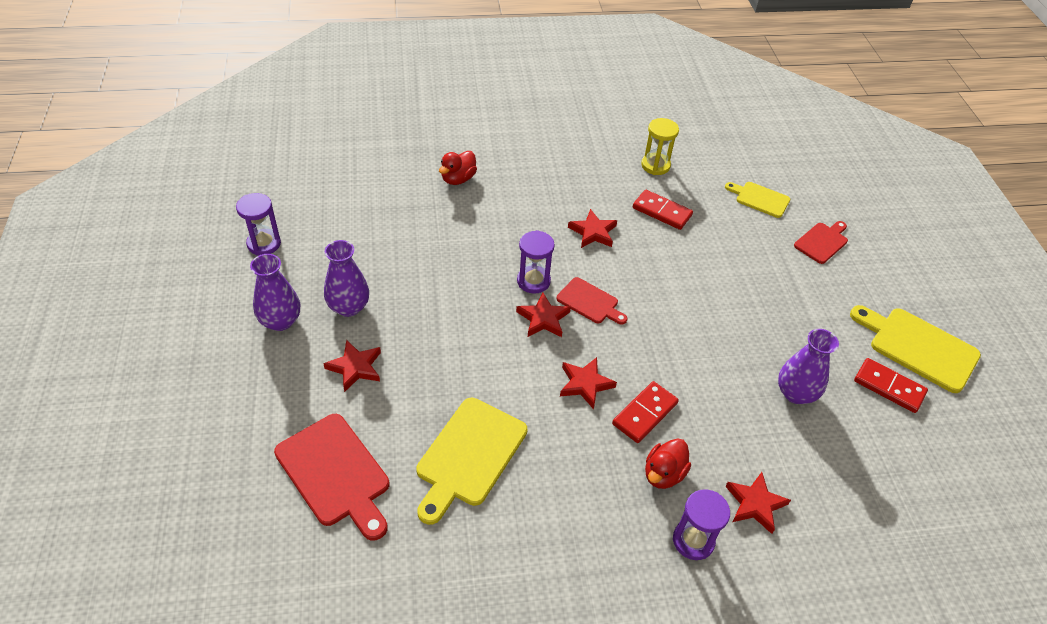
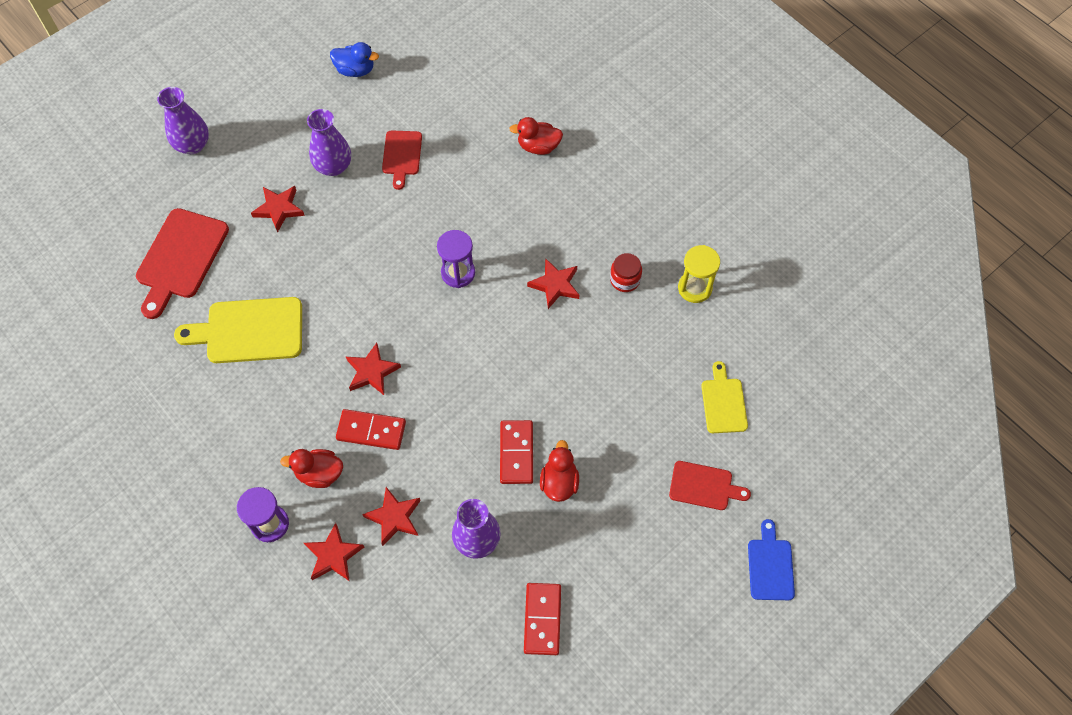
camera: 60 degrees right, 15 degrees up
purple hourglass [236,193,281,255] -> blue duck [330,42,379,77]
purple vase [250,254,300,331] -> purple vase moved to [157,87,209,154]
red star [516,293,571,337] -> red star moved to [362,487,421,546]
red cutting board [556,277,627,325] -> red cutting board moved to [382,131,422,190]
red domino [633,190,693,230] -> red domino moved to [500,420,533,484]
yellow cutting board [850,305,981,393] -> none
none -> red duck [540,440,579,502]
none -> red jar [610,253,642,292]
none -> blue cutting board [748,519,795,600]

